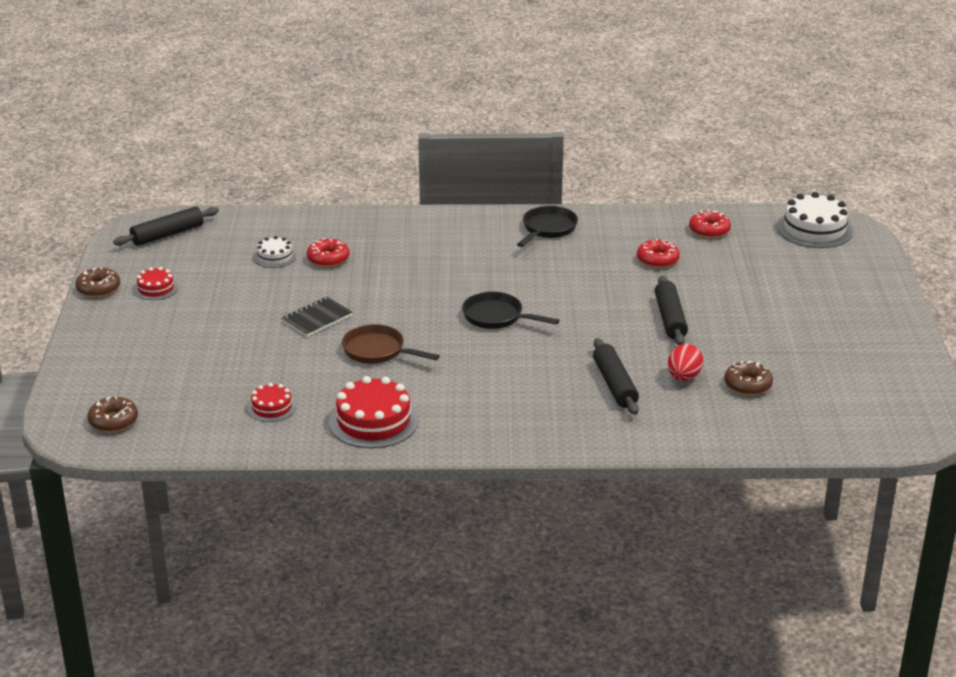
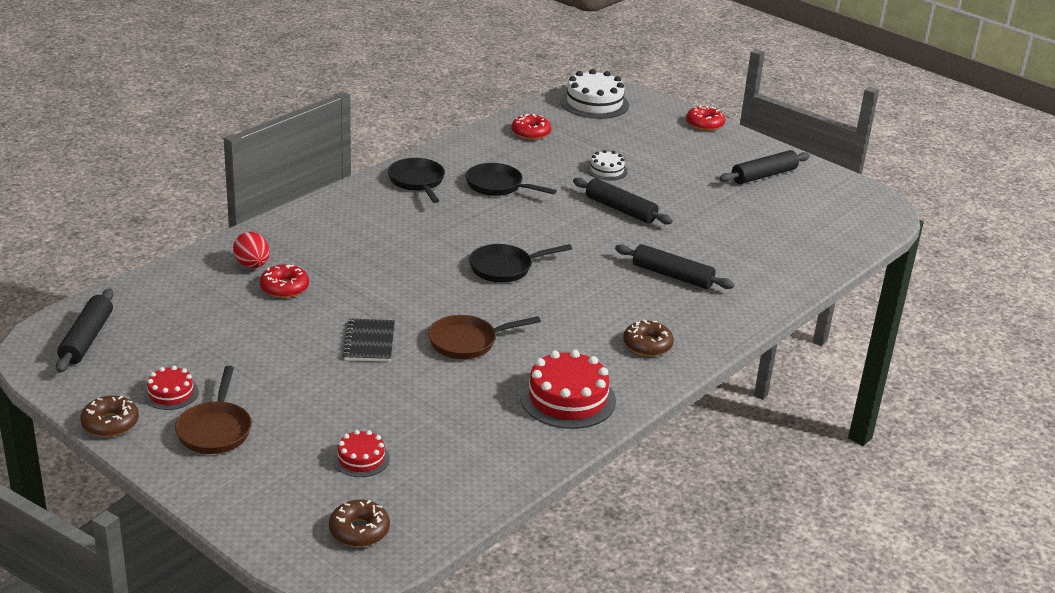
camera: 50 degrees left, 0 degrees up
red cake [247,383,296,422] -> red cake moved to [333,430,390,477]
white cake [254,236,296,268] -> white cake moved to [586,150,628,181]
red donut [637,238,680,268] -> red donut moved to [686,105,725,131]
red egg [668,344,703,381] -> red egg moved to [233,232,269,268]
brown donut [724,361,773,395] -> brown donut moved to [623,320,674,356]
none -> brown pan [175,366,252,454]
none -> black pan [466,163,557,196]
none -> black rolling pin [720,150,810,184]

